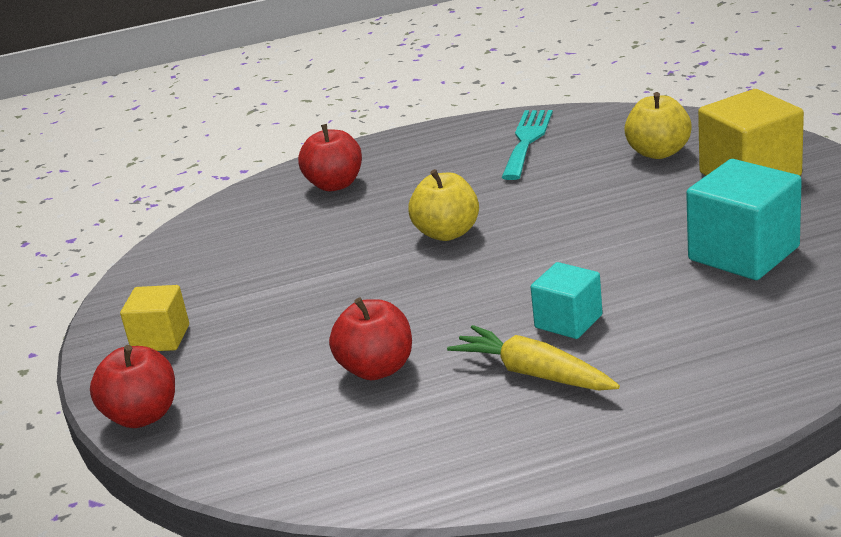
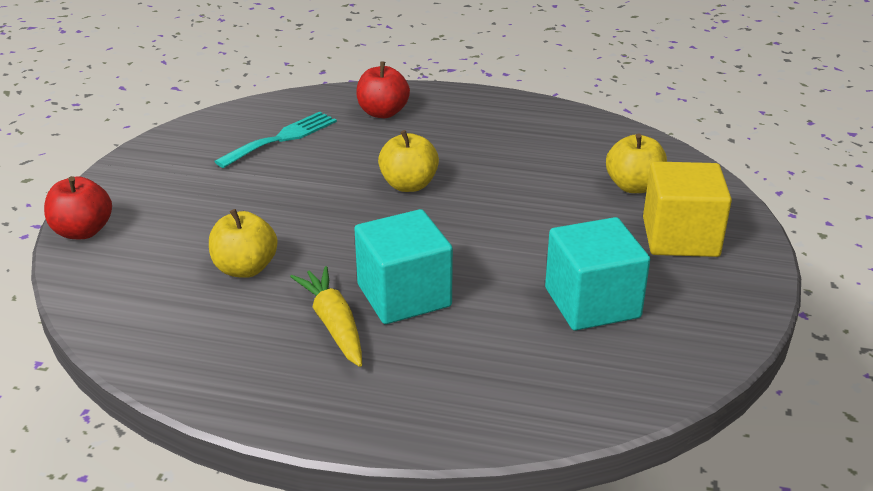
camera: 25 degrees right, 5 degrees up
yellow cube [120,285,189,351] -> none
red apple [329,298,412,380] -> yellow apple [209,209,278,278]
turquoise fork [502,110,553,180] -> turquoise fork moved to [214,112,337,168]
turquoise cube [531,262,602,339] -> turquoise cube [354,209,453,324], size x1.68

